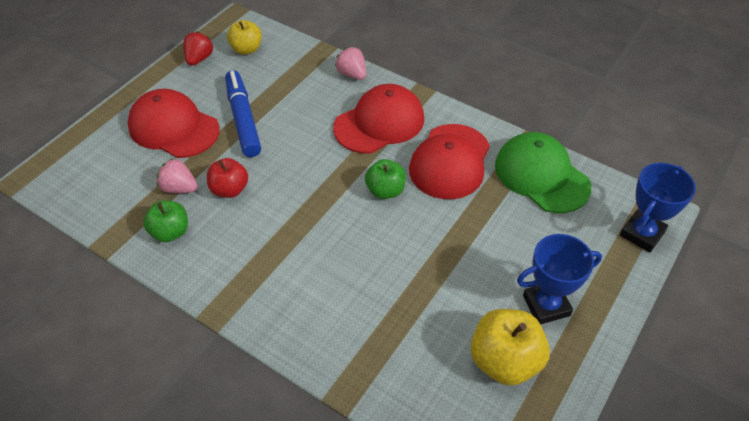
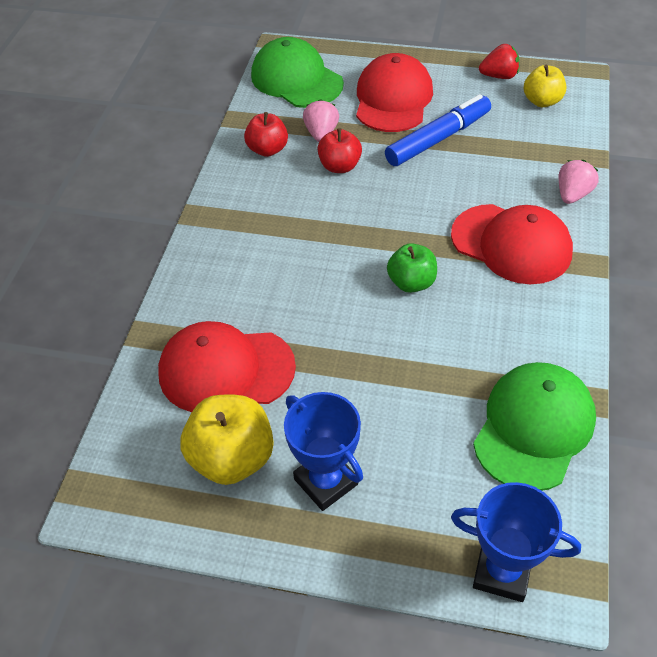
camera: 70 degrees right, 0 degrees up
green apple [143,201,188,242] -> red apple [244,112,288,157]
red cap [409,124,490,199] -> red cap moved to [158,321,296,412]
none -> green cap [251,37,344,108]

